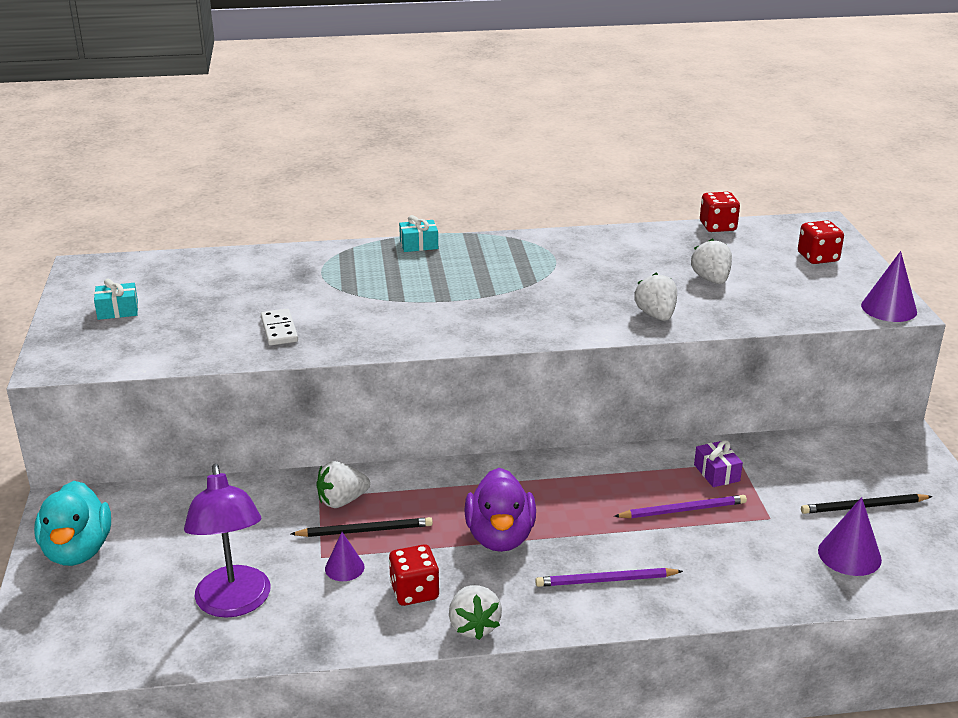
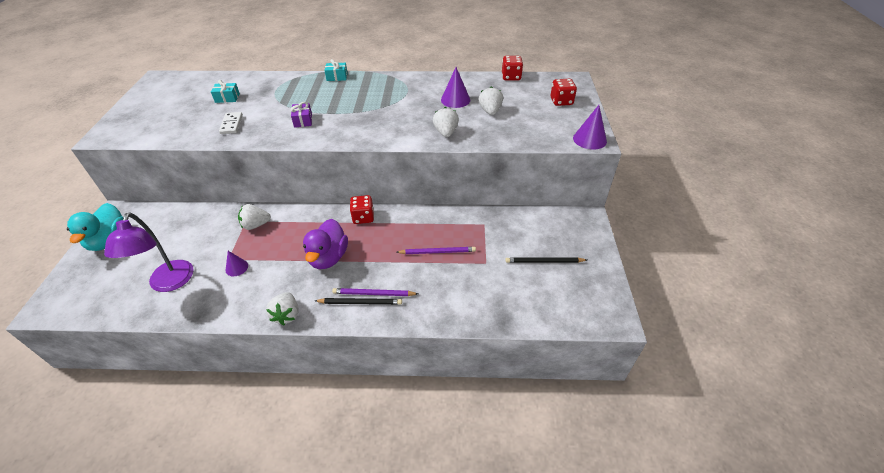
camera: 10 degrees right, 15 degrees up
turquoise gift [94,279,138,320] -> turquoise gift moved to [211,80,240,103]
black pencil [291,517,433,537] -> black pencil moved to [315,298,402,305]
red dice [389,544,439,606] -> red dice moved to [350,195,374,224]
purple gift [694,440,743,487] -> purple gift moved to [291,102,312,128]
purple cone [818,497,882,576] -> purple cone moved to [441,67,470,108]

